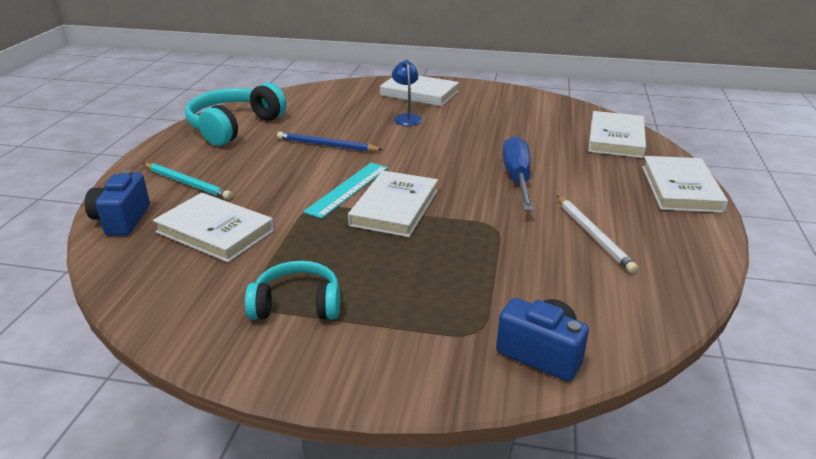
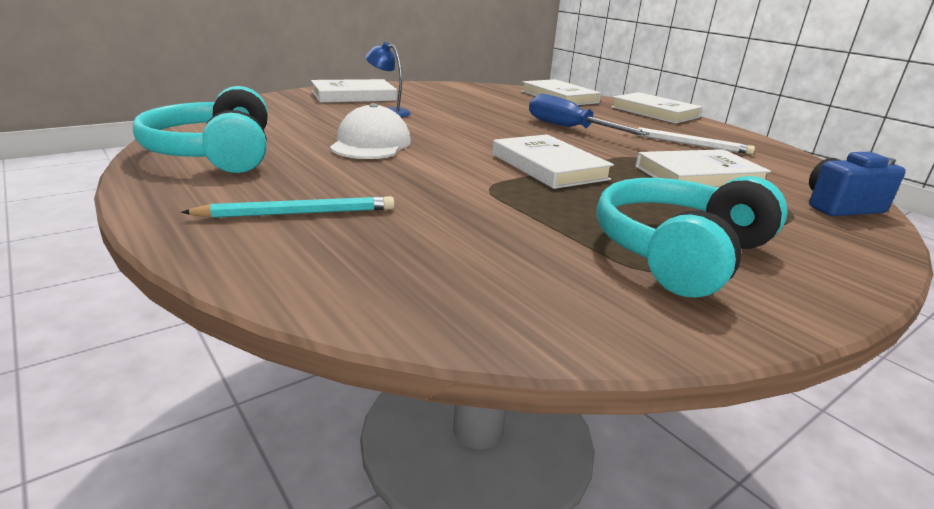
camera: 50 degrees left, 5 degrees down
blue camera [85,170,150,236] -> none
white book [153,193,274,262] -> white book moved to [635,149,771,188]
turquoise headphones [245,261,340,320] -> turquoise headphones [596,176,788,298], size x1.59
blue pencil [277,132,383,152] -> white cap [330,103,411,159]
turquoise ruler [303,163,388,219] -> none

